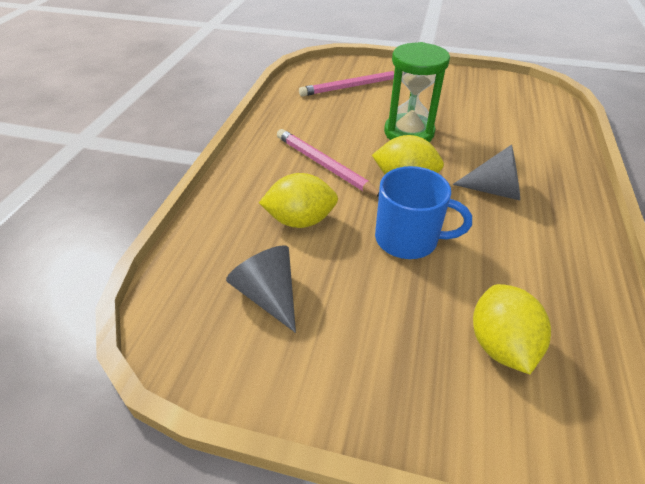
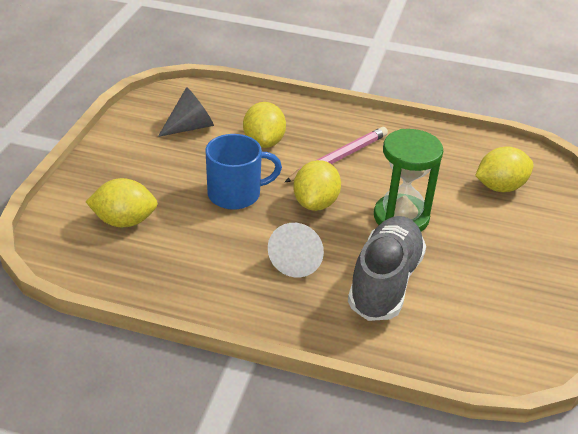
camera: 90 degrees right, 5 degrees down
pink pencil [299,71,394,96] -> yellow lemon [475,146,534,192]
blue mug [375,166,472,259] -> blue mug turned 120 degrees counterclockwise [205,134,282,210]
grey cone [453,144,520,200] -> white cone [268,223,324,277]
none -> grey shoe [348,216,426,321]

